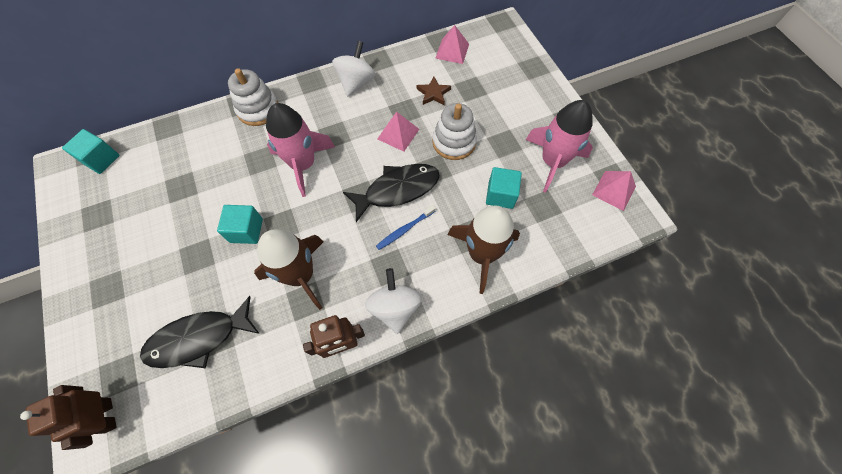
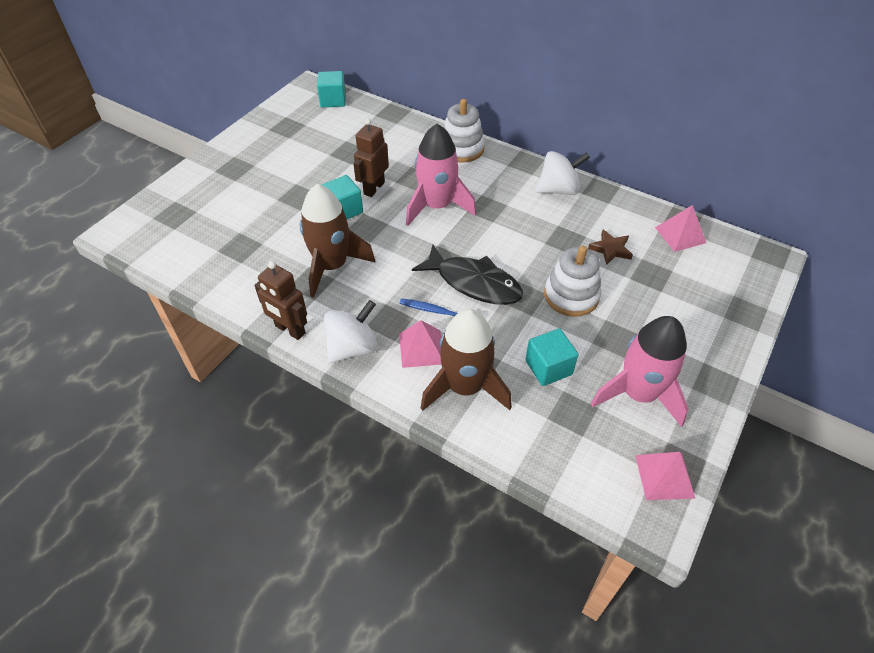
camera: 55 degrees right, 15 degrees down
brown robot [20,385,117,450] -> brown robot moved to [353,118,389,197]
black fish [140,296,260,368] -> none
pink pyramid [377,112,419,152] -> pink pyramid moved to [399,320,441,368]

